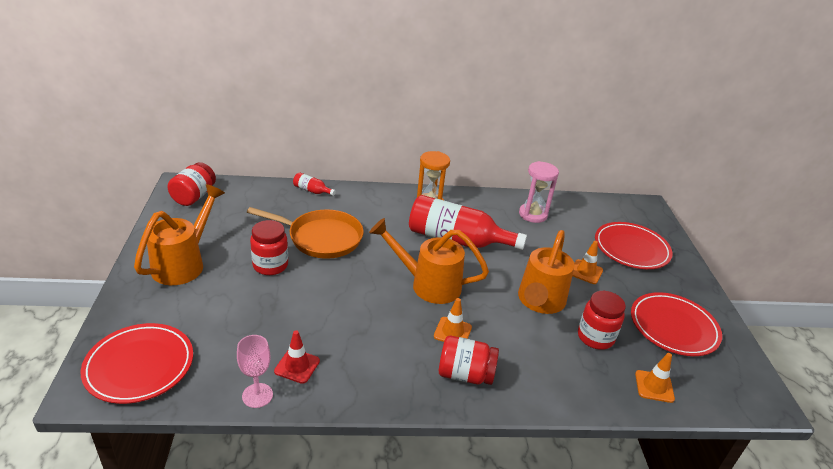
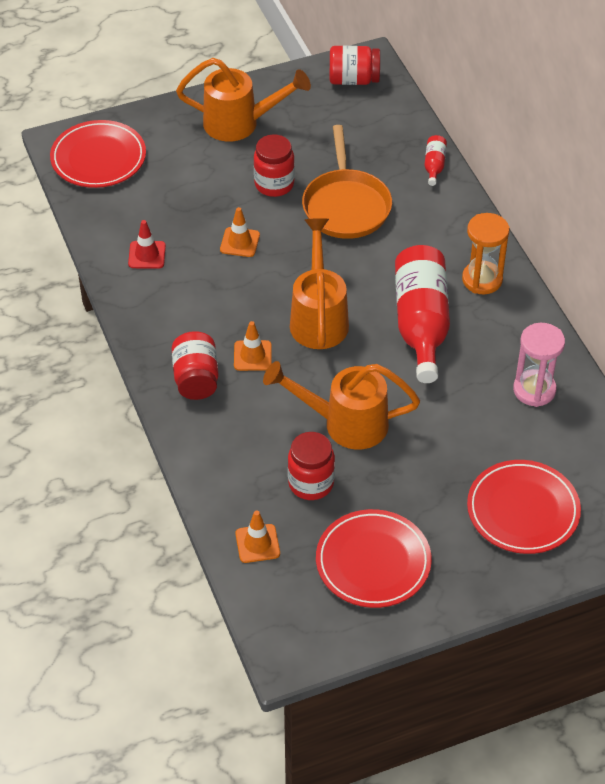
camera: 75 degrees right, 15 degrees up
pink goblet [237,335,273,408] -> none
orange traffic cone [572,241,603,284] -> orange traffic cone moved to [220,207,260,257]

